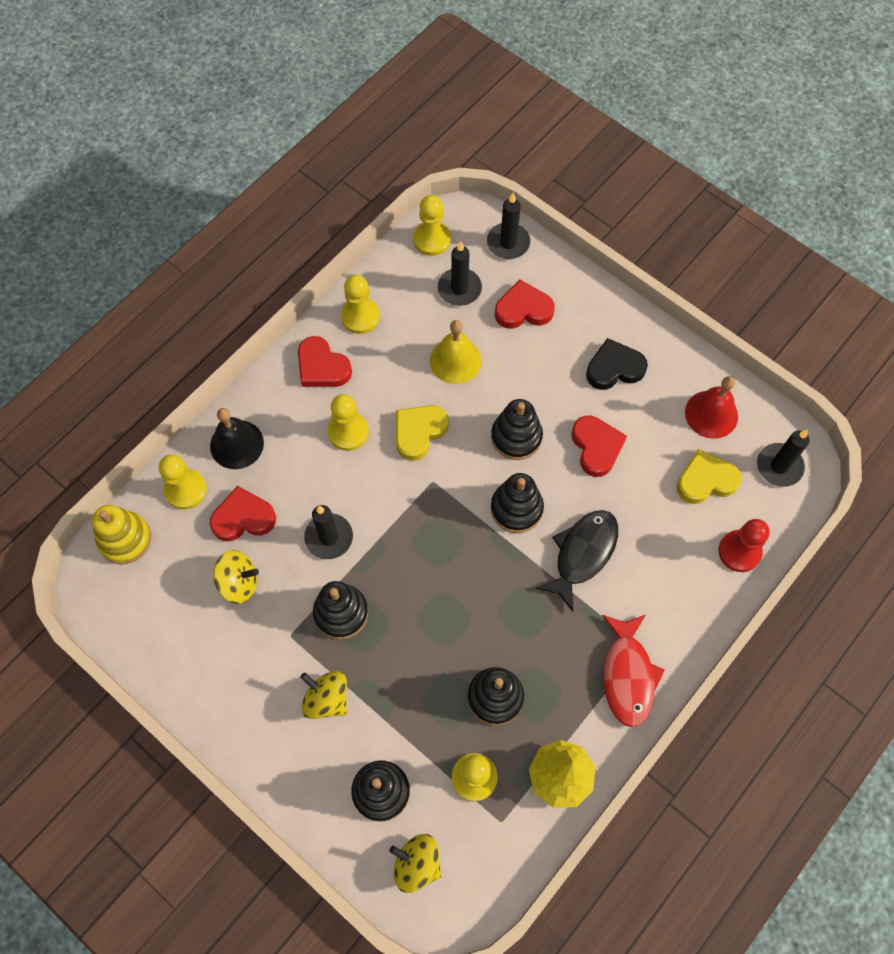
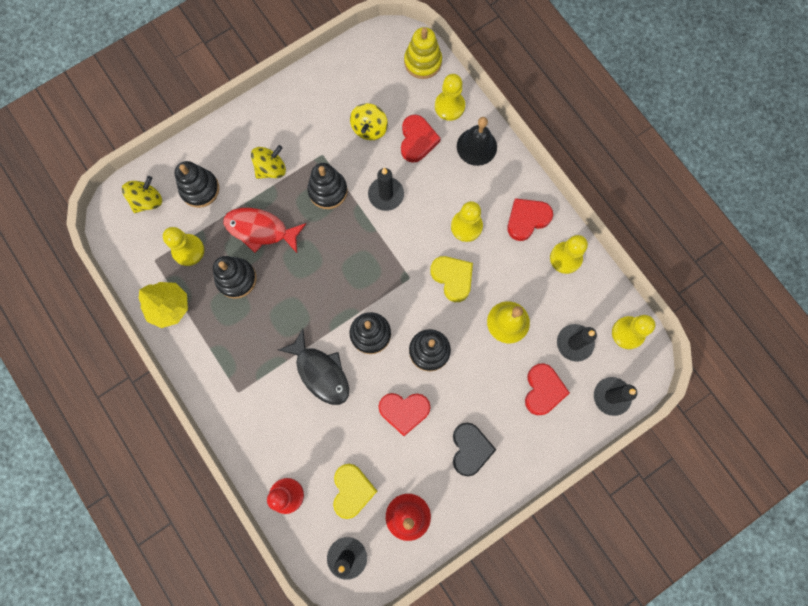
camera: 105 degrees right, 10 degrees up
red fish [602,615,665,727] -> red fish moved to [223,208,306,253]

